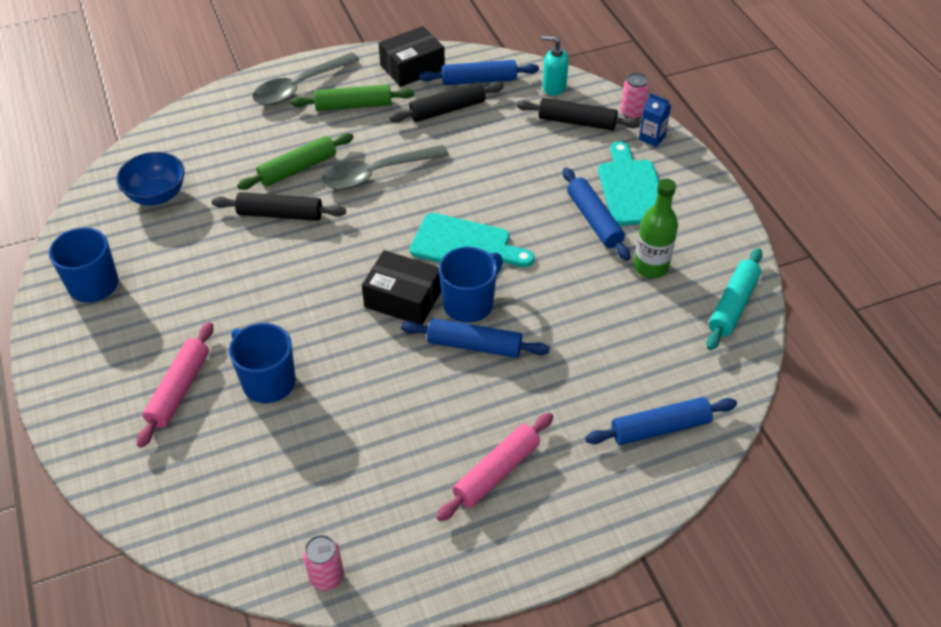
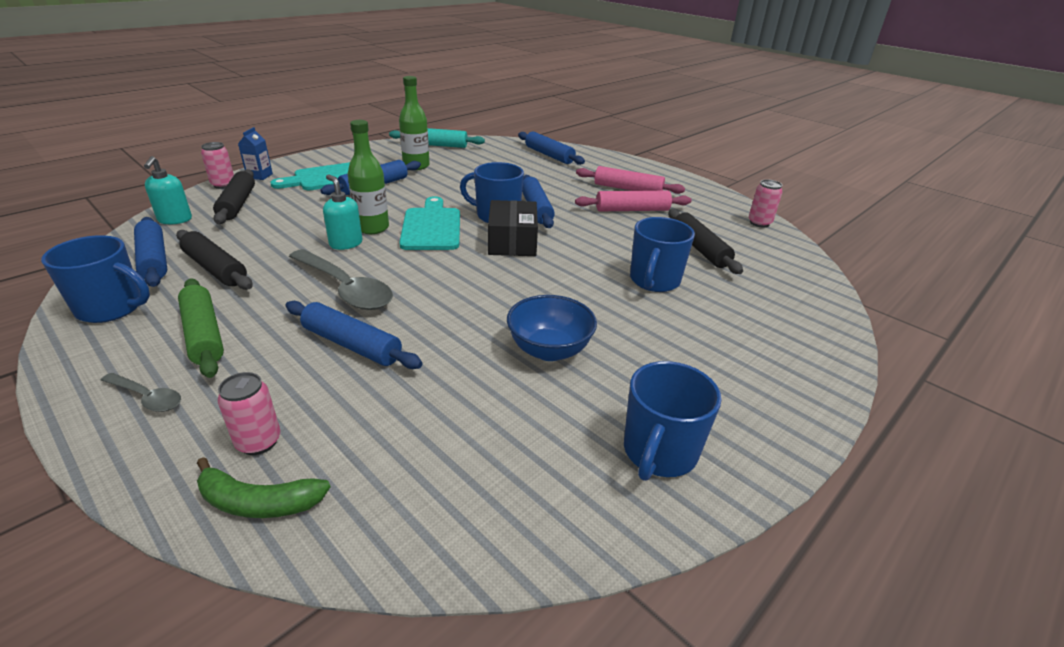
camera: 115 degrees left, 15 degrees down
blue bowl [116,152,185,205] -> blue bowl moved to [507,295,597,361]
pink rolling pin [137,322,213,448] -> pink rolling pin moved to [575,191,691,211]
black rolling pin [212,192,346,221] -> black rolling pin moved to [668,209,743,274]
green rolling pin [237,133,354,190] -> blue rolling pin [285,301,423,369]
grey spoon [252,52,360,106] -> grey spoon [100,373,181,412], size x0.51
black box [379,26,445,87] -> blue mug [41,235,150,323]
none -> green banana [197,457,330,518]
none -> pink can [217,372,281,455]
none -> turquoise soap dispenser [323,174,363,250]
none -> green bottle [348,120,389,234]

